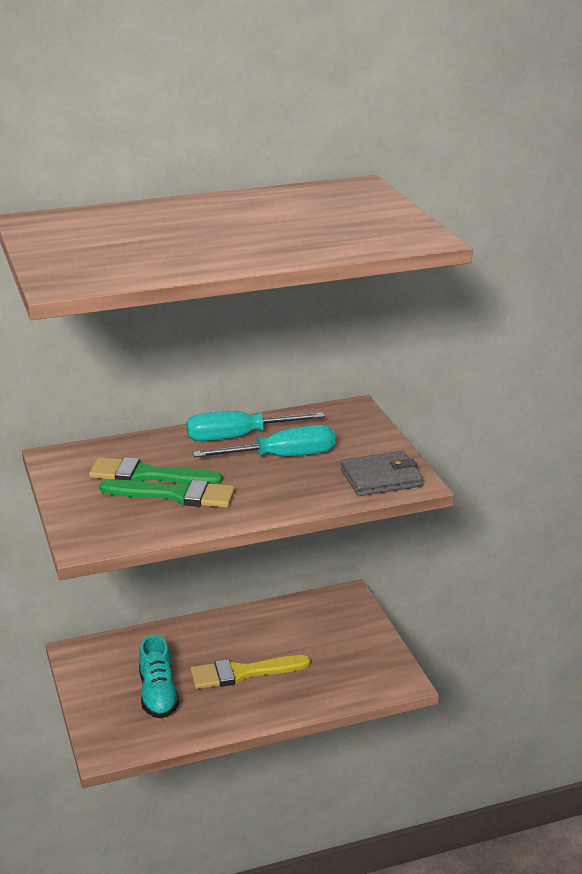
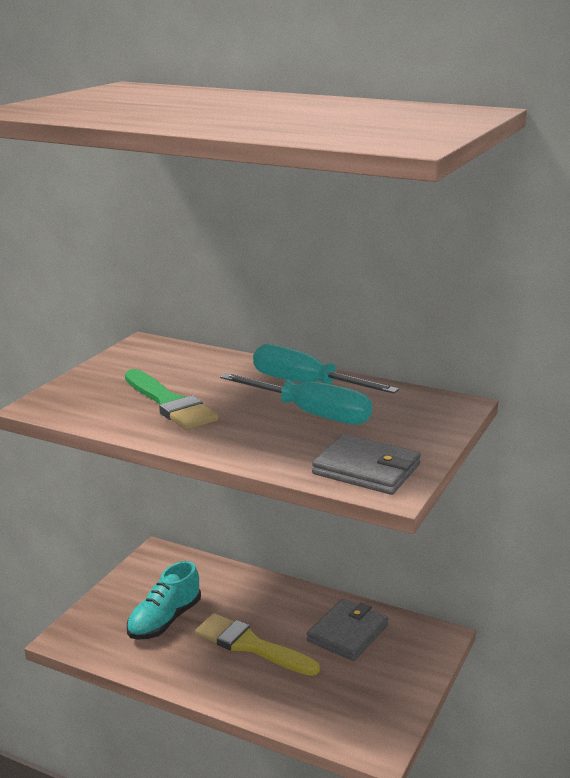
camera: 45 degrees right, 5 degrees down
green brush [89,457,223,484] -> none
none -> grey wallet [307,599,389,661]

